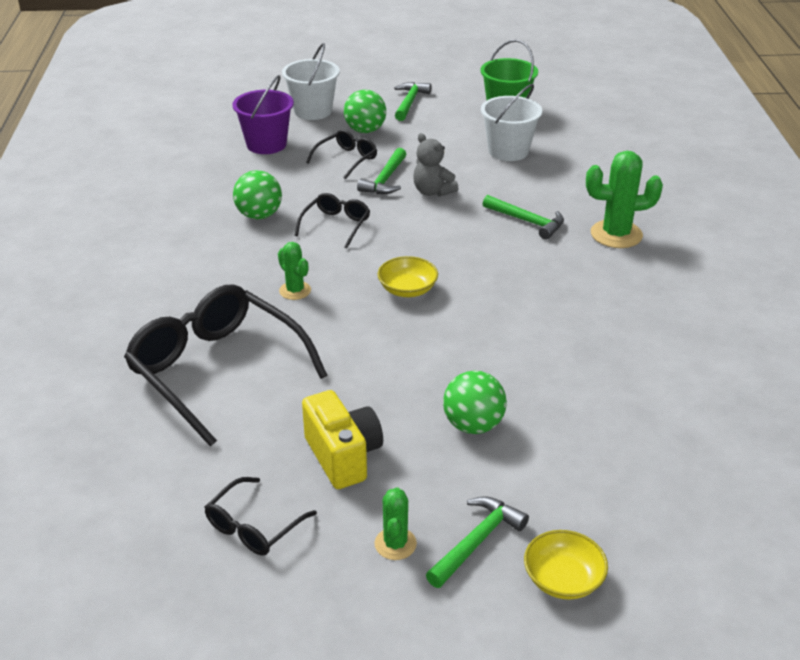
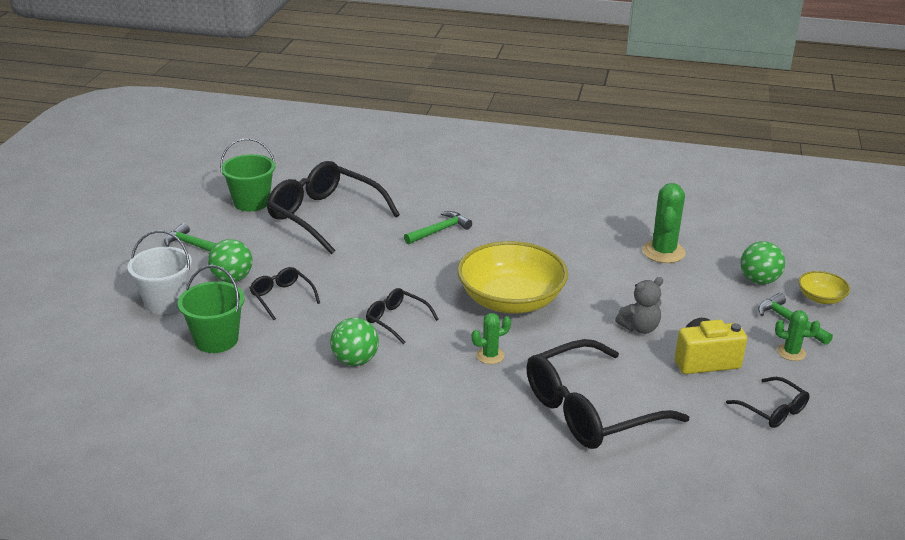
camera: 75 degrees left, 5 degrees down
purple bucket [232,75,294,154] -> green bucket [178,265,245,353]
green hammer [357,148,406,194] -> none
yellow bowl [377,256,438,297] -> yellow bowl [457,241,568,314], size x2.18
grey teddy bear [413,133,459,196] -> grey teddy bear moved to [615,277,663,334]
green ball [443,371,507,434] -> green ball moved to [740,241,785,284]
white bucket [481,84,542,161] -> black glasses [266,161,400,254]
green cactus [586,151,663,248] -> green cactus moved to [642,183,686,263]

